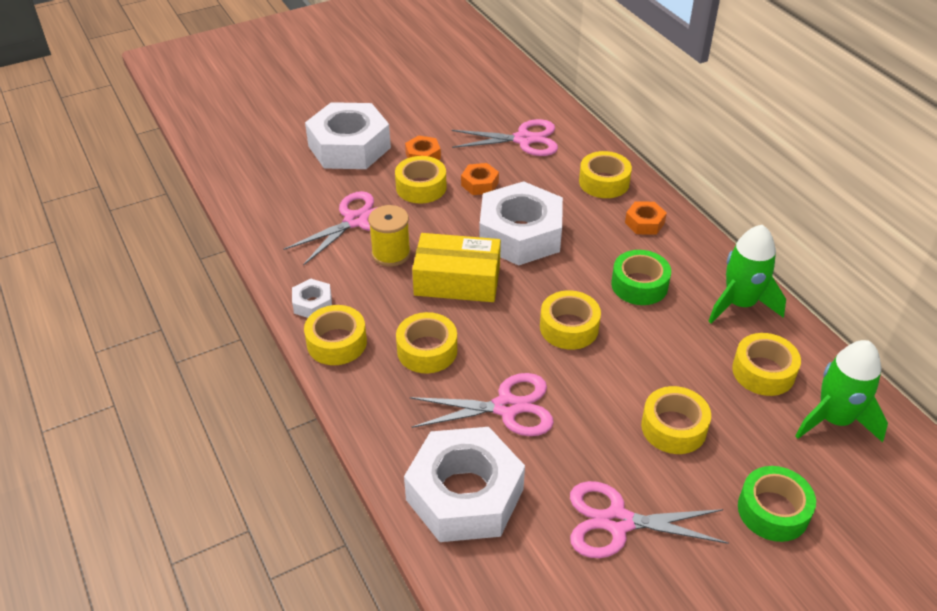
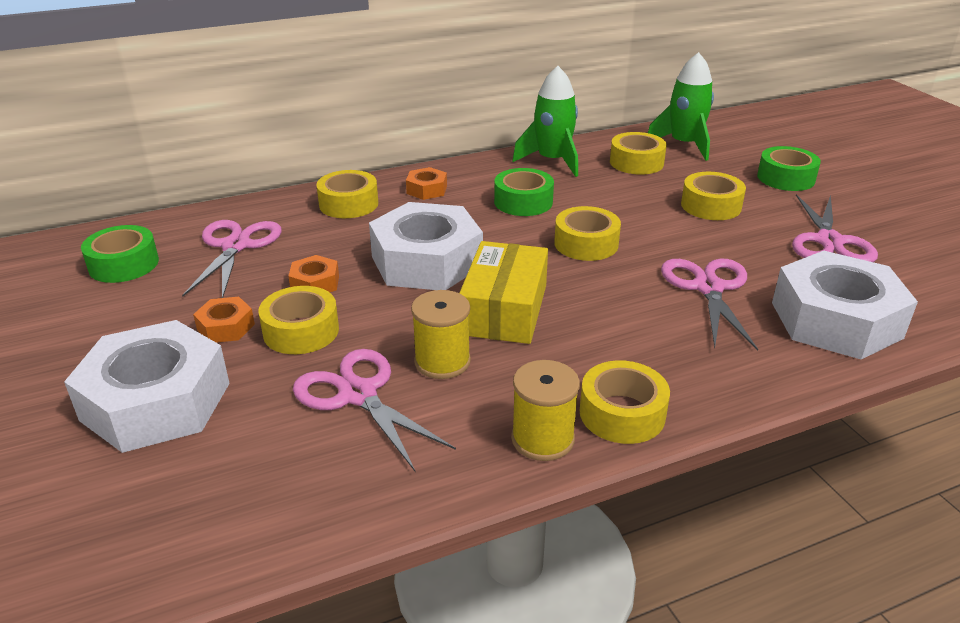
camera: 85 degrees left, 10 degrees down
white nut [292,279,332,318] -> yellow spool [511,360,580,461]
yellow tape [396,312,457,374] -> none
none -> green tape [81,225,159,283]

